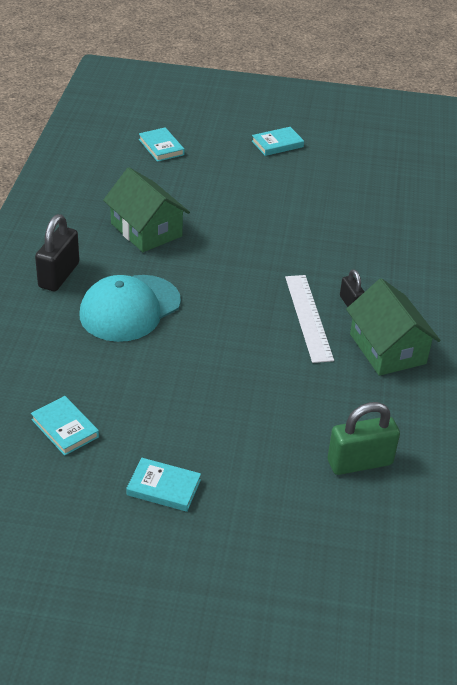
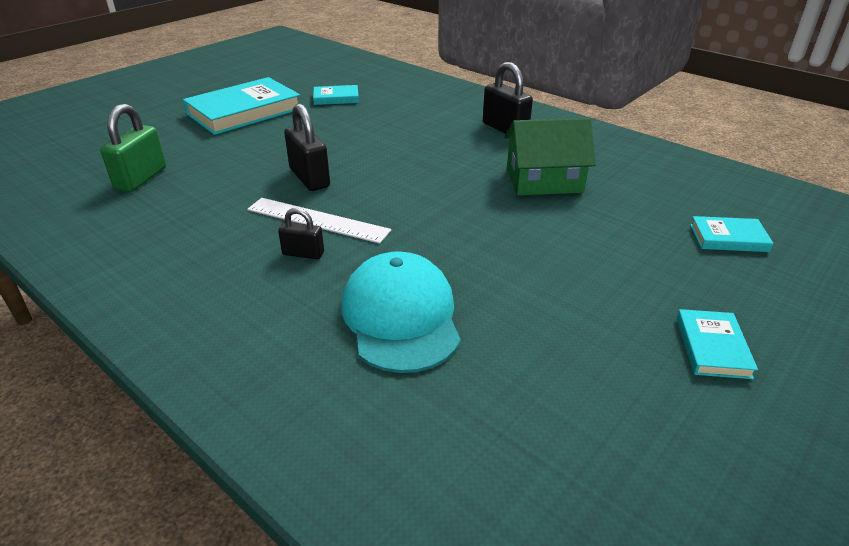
camera: 125 degrees right, 5 degrees down
turquoise cap [80,275,181,342] -> turquoise cap moved to [342,251,461,373]
turquoise book [126,458,201,512] -> turquoise book [183,77,300,135], size x2.05
green house [346,278,441,376] -> none
none -> black padlock [284,104,330,191]

